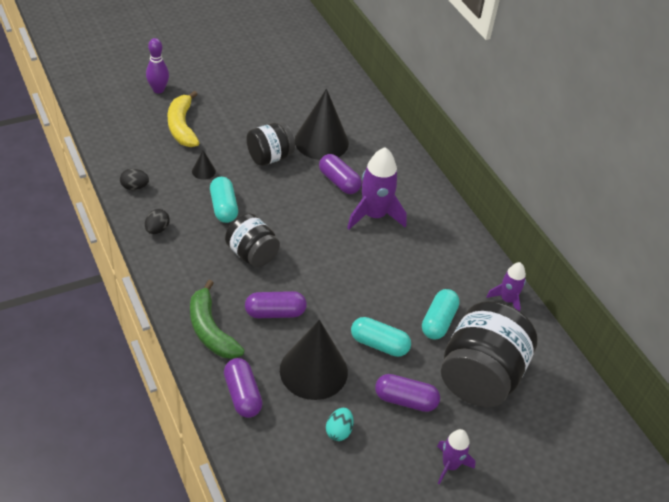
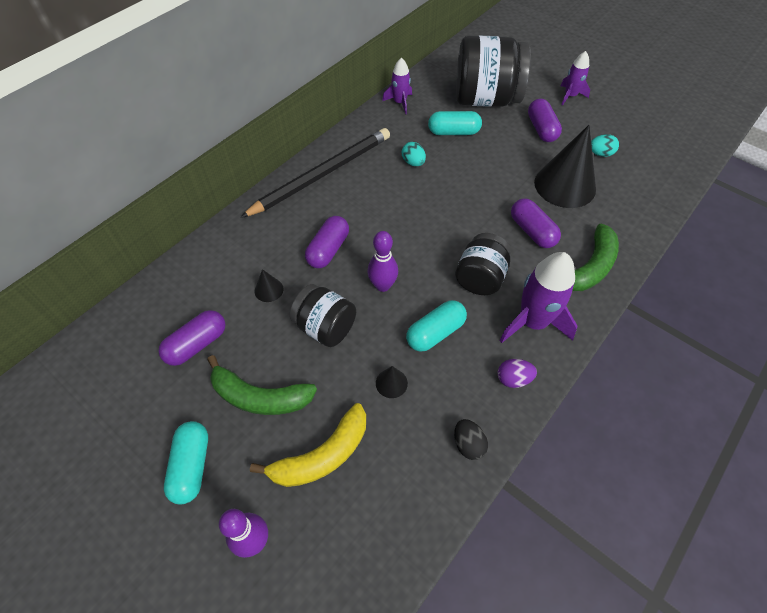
camera: 110 degrees left, 10 degrees up
black egg [145,209,169,234] -> purple egg [498,359,537,388]
purple capsule [224,358,263,418] -> purple capsule moved to [158,310,226,366]
black cone [294,89,349,160] -> black cone [255,269,283,302], size x0.41
purple rocket [347,147,407,230] -> purple rocket moved to [499,252,578,343]
turquoise capsule [351,317,411,357] -> turquoise capsule moved to [164,421,208,504]
none -> green banana [207,355,317,415]
none -> black pencil [240,128,390,218]
none -> purple bowling pin [368,231,398,292]
none -> turquoise egg [402,142,426,166]

